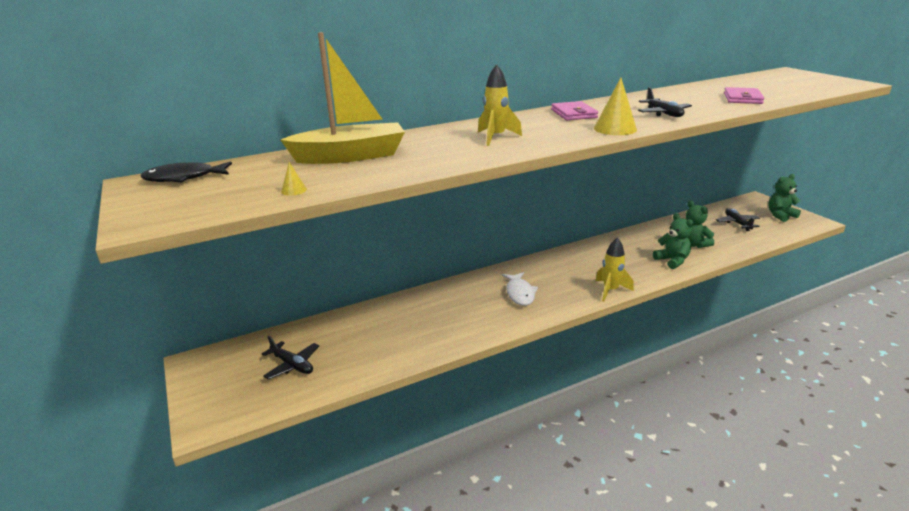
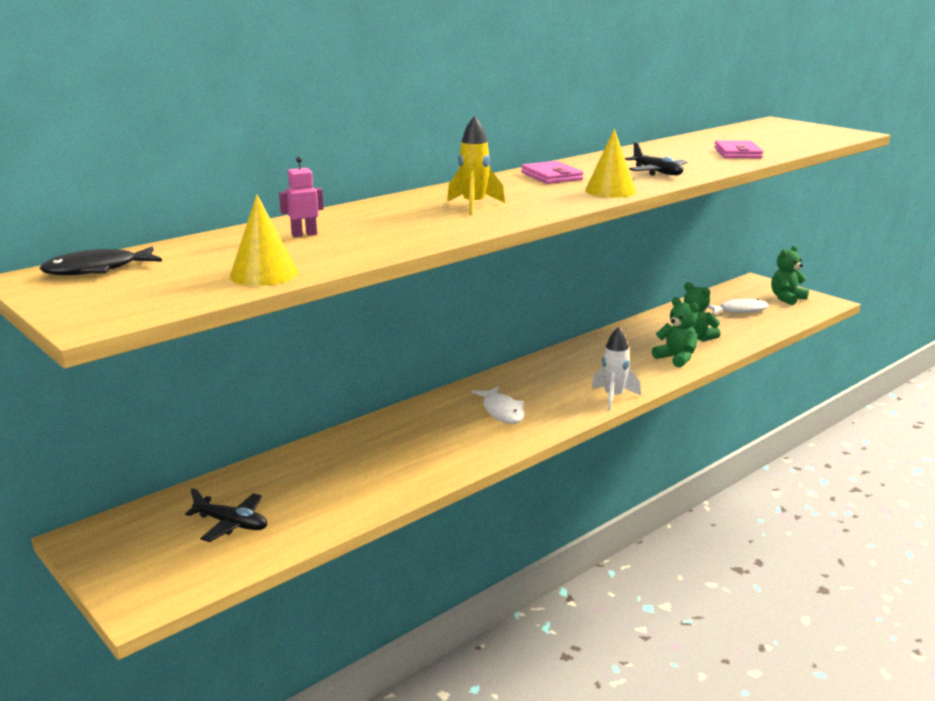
camera: 15 degrees left, 5 degrees down
yellow boat [281,32,405,164] -> pink robot [279,157,324,237]
yellow cone [281,162,307,196] -> yellow cone [230,194,298,286], size x2.12
yellow rocket [595,238,634,301] -> white rocket [591,327,641,410]
black plane [716,208,760,231] -> white fish [707,299,769,314]

